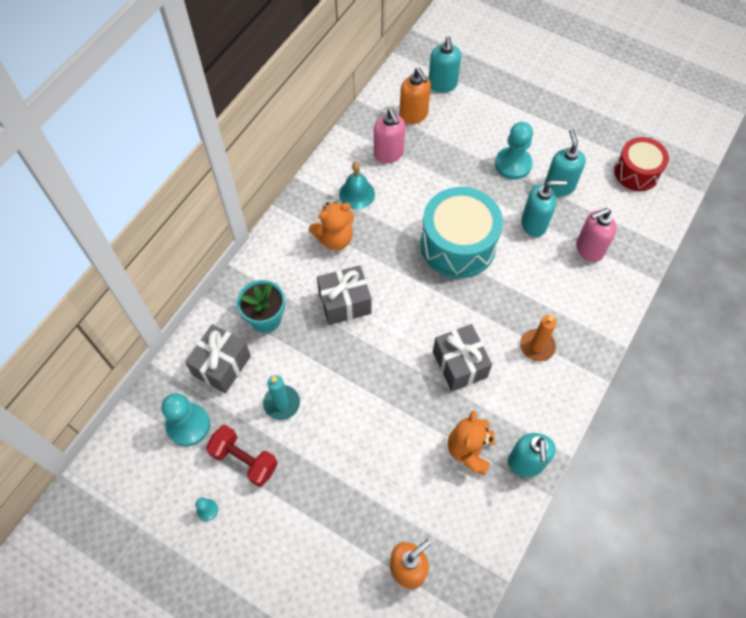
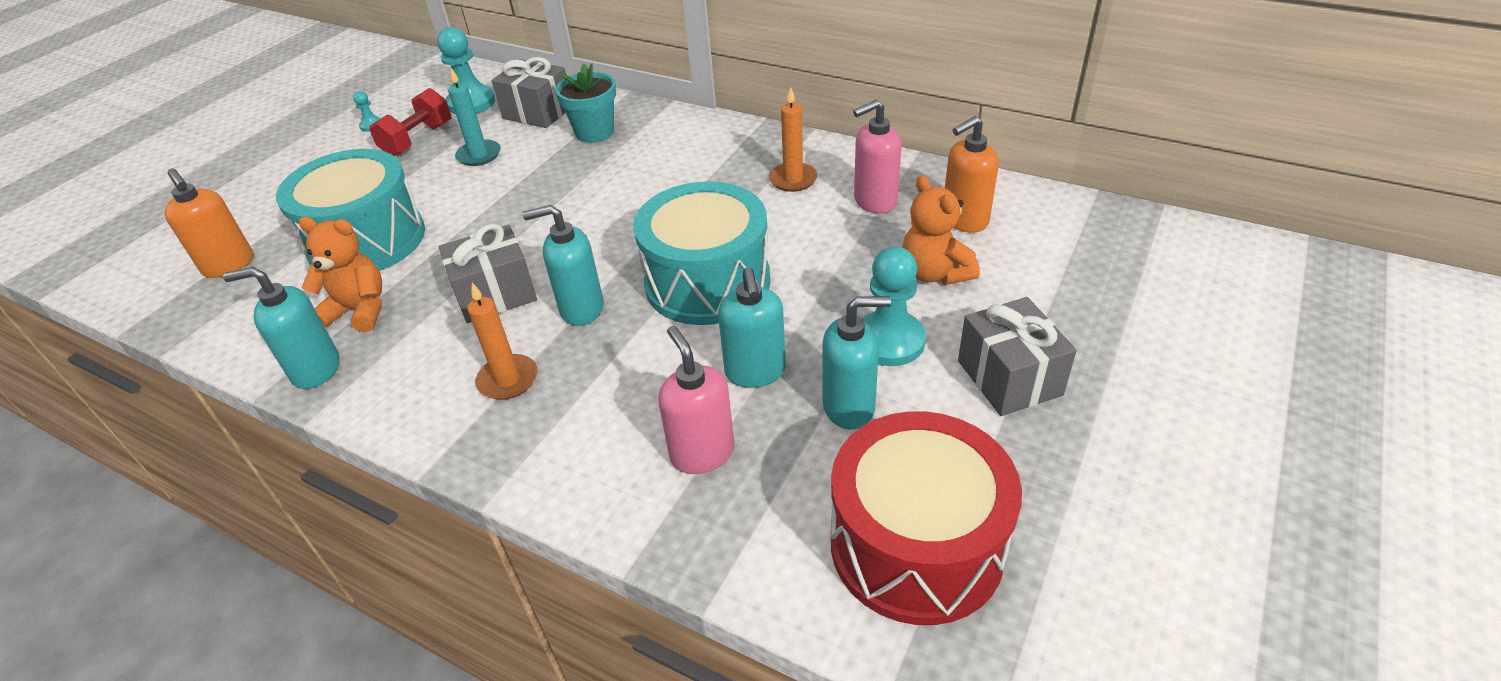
camera: 90 degrees right, 20 degrees down
orange teddy bear [309,202,354,250] -> orange teddy bear moved to [902,175,980,285]
grey gift [317,266,371,325] -> grey gift moved to [958,297,1077,416]
turquoise bell [339,162,375,209] -> orange candle [769,87,818,192]
turquoise soap dispenser [429,36,461,93] -> turquoise soap dispenser moved to [522,205,604,326]
red drum [614,137,669,191] -> red drum [831,411,1022,625], size x1.60
none -> turquoise drum [276,149,425,271]

